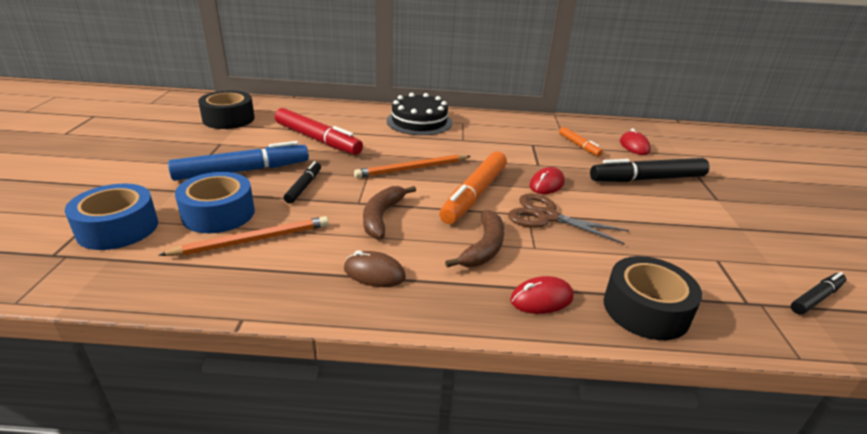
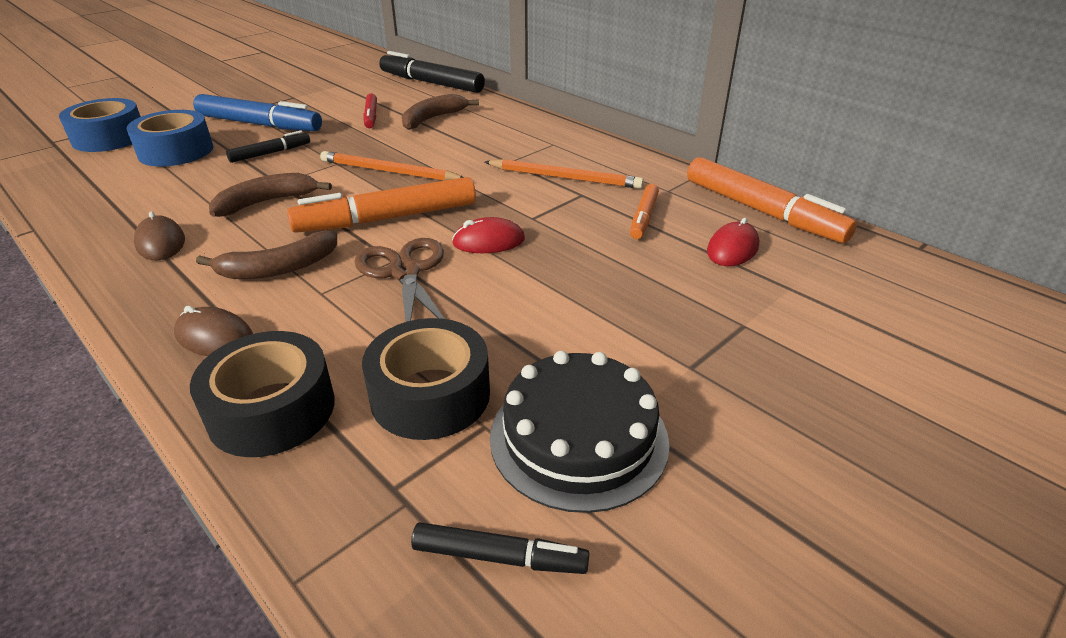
camera: 45 degrees right, 5 degrees up
orange pencil [159,216,329,256] -> orange pencil moved to [485,159,644,189]
black tape [198,91,255,129] -> black tape moved to [362,318,490,440]
red marker [275,108,363,155] -> red marker [363,93,377,128], size x0.53
black cake [387,93,453,135] -> black cake moved to [490,351,670,513]
red mouse [510,276,573,314] -> brown mouse [174,306,253,356]
black marker [590,158,710,182] -> black marker moved to [379,51,485,93]
none -> brown banana [402,94,479,130]
none -> orange marker [687,157,857,243]

